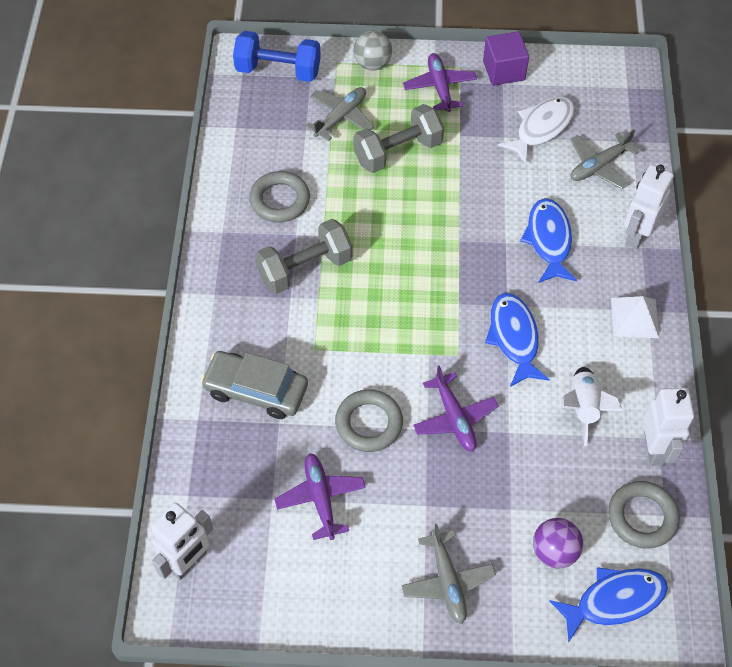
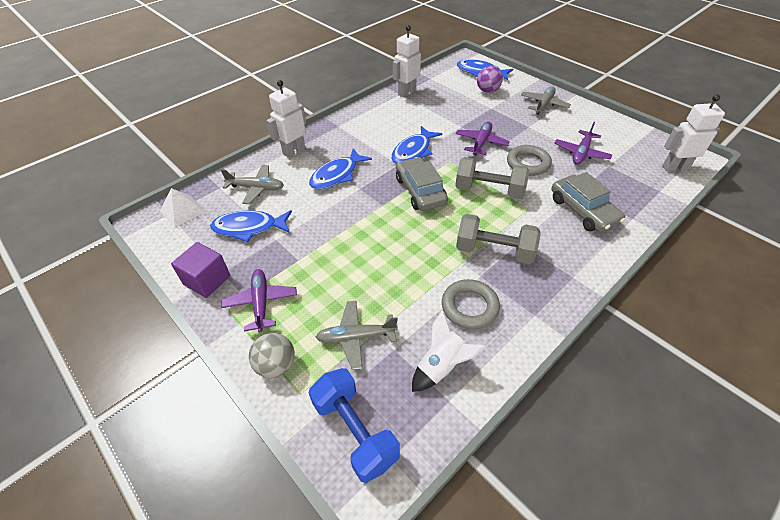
camera: 135 degrees left, 10 degrees down
grey dumbbell [353,104,444,173] -> grey dumbbell moved to [455,157,529,199]
purple plane [403,53,477,112] -> purple plane turned 135 degrees clockwise [221,269,297,332]
white fish [498,96,575,164] -> blue fish [210,210,292,242]
white rocket [562,367,623,446] -> white rocket moved to [412,311,485,392]
grey ring [608,481,680,549] -> none
white pyramid [611,296,659,338] -> white pyramid moved to [160,188,206,228]
white robot [624,165,674,249] -> white robot turned 150 degrees clockwise [267,80,306,158]
none -> grey car [396,157,448,211]

